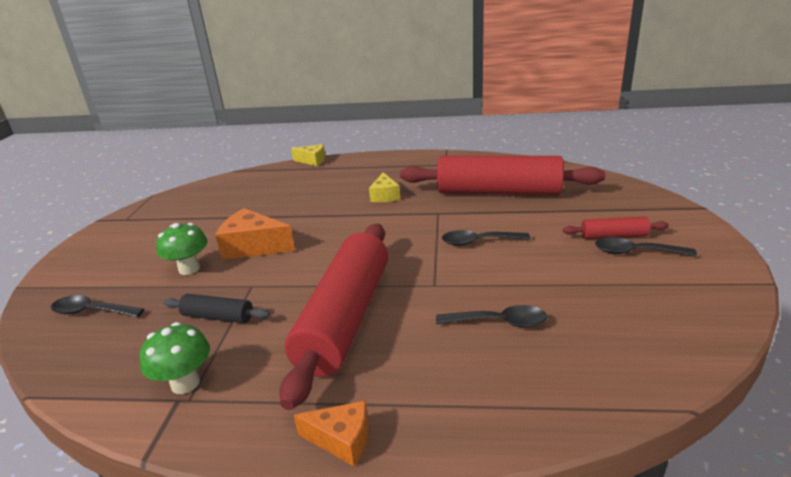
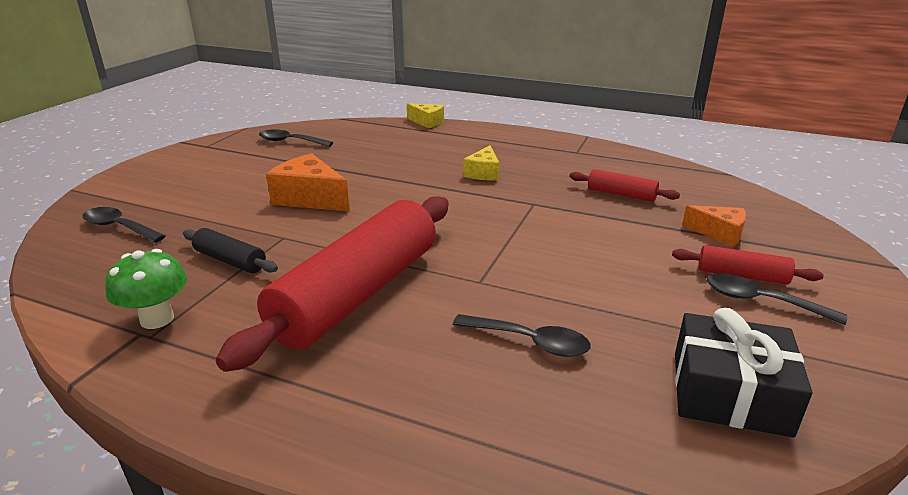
camera: 15 degrees right, 0 degrees up
green mushroom [156,223,208,275] -> none
orange cheese [294,401,369,466] -> orange cheese moved to [682,205,746,247]
red rolling pin [400,156,605,195] -> red rolling pin [569,169,680,202], size x0.43
black spoon [442,230,530,246] -> black spoon moved to [259,129,333,147]
none -> black gift [675,308,813,438]

